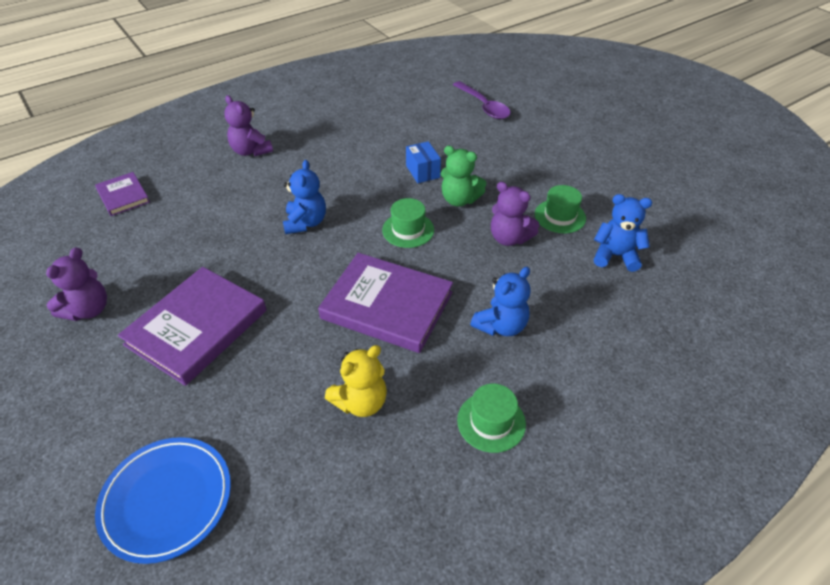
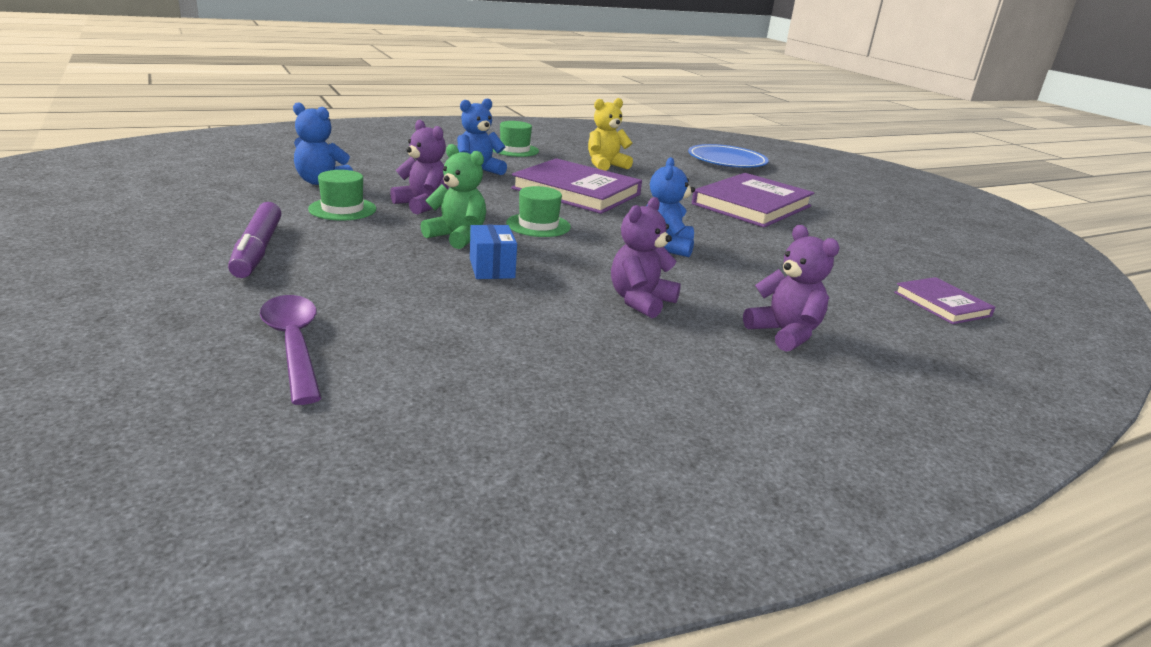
camera: 175 degrees left, 20 degrees down
purple teddy bear [46,247,107,321] -> purple teddy bear moved to [611,197,681,318]
none -> purple marker [228,202,281,278]

